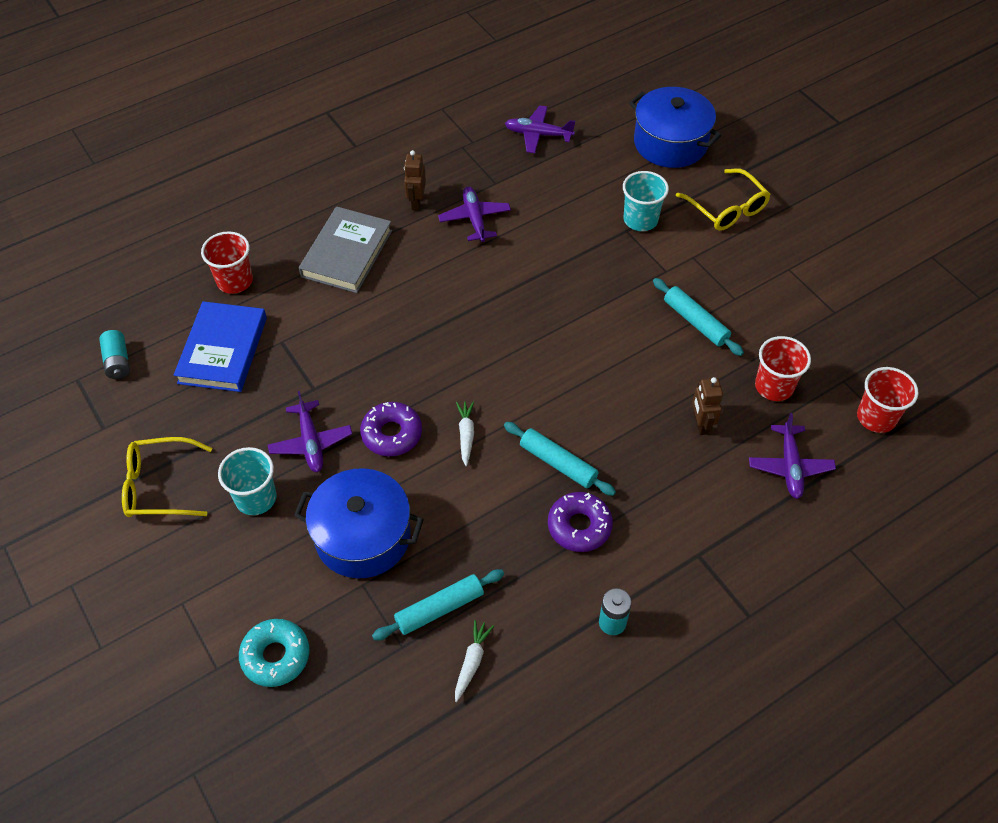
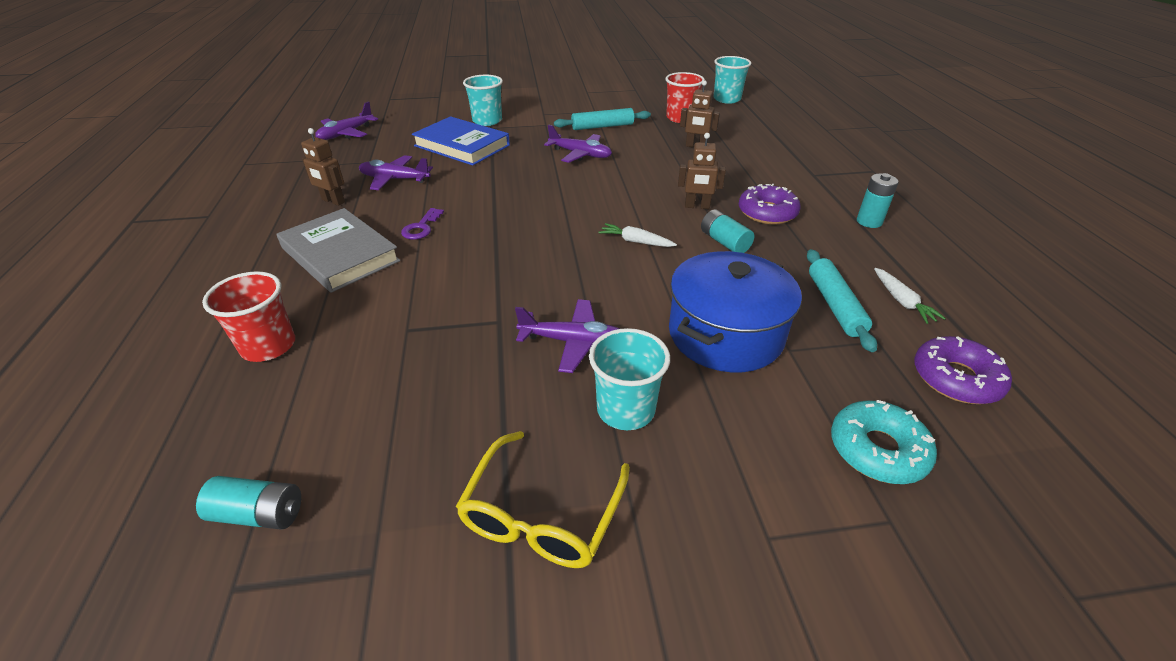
camera: 65 degrees left, 15 degrees down
blue book [174,301,267,392] -> blue book moved to [412,116,510,166]
purple donut [360,402,422,456] -> purple donut moved to [914,336,1012,404]
white carrot [455,620,494,702] -> white carrot turned 150 degrees counterclockwise [874,268,946,324]
turquoise rolling pin [504,422,616,496] -> brown robot [678,133,726,209]
blue pot [629,87,722,168] -> none
yellow glasses [676,168,771,231] -> none
purple plane [749,413,836,499] -> purple plane moved to [544,124,612,163]
red cup [857,367,919,433] -> turquoise cup [714,56,752,104]
none -> purple key [401,208,444,239]
none -> turquoise battery [701,209,754,253]

